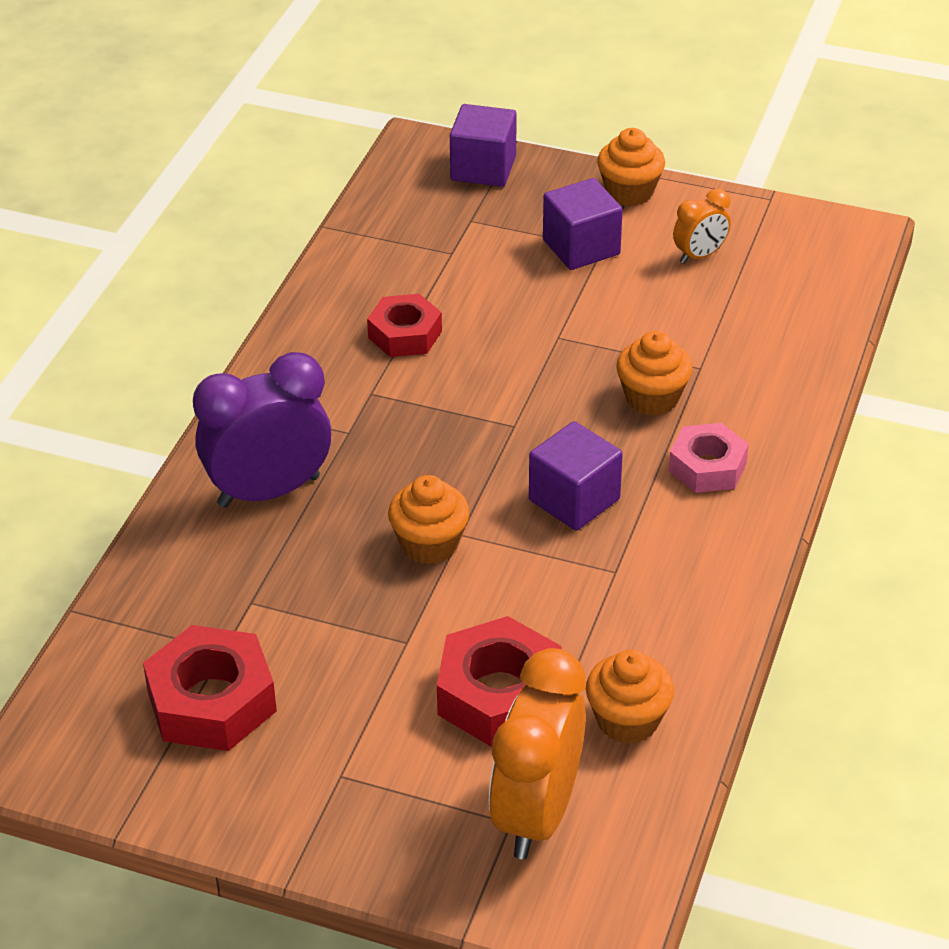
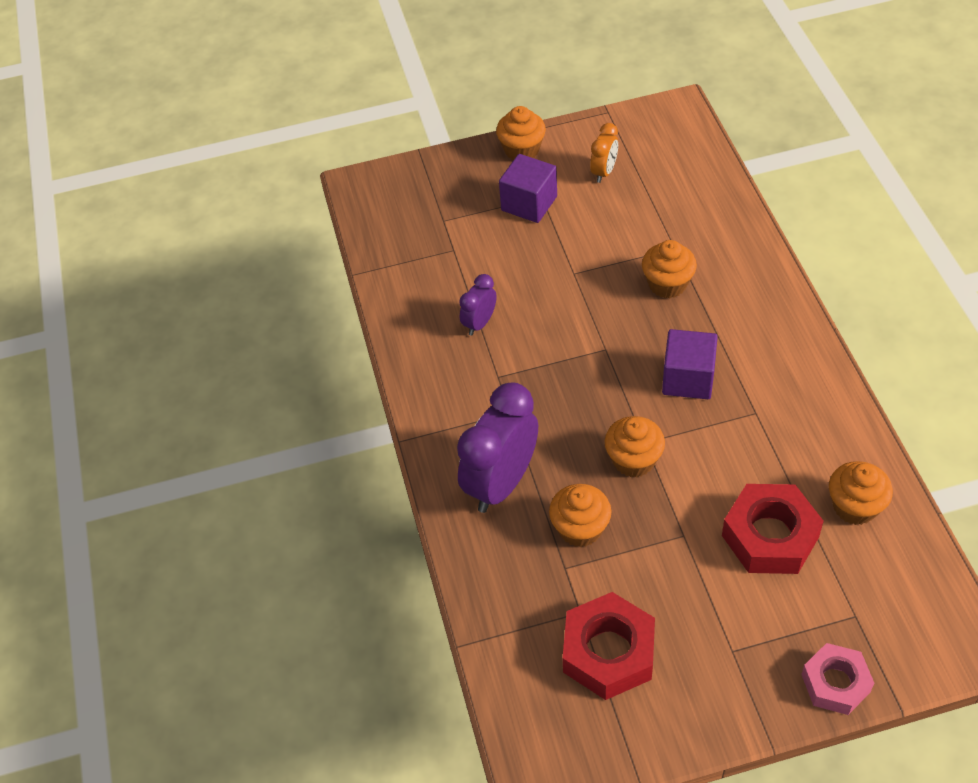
camera: 30 degrees left, 10 degrees up
red nut [367,294,442,357] -> purple clock [459,274,496,336]
purple cube [450,104,516,187] -> none
orange clock [489,648,586,859] -> none
pink nut [669,423,749,493] -> pink nut moved to [801,643,874,715]
none -> orange cupcake [549,484,611,547]

